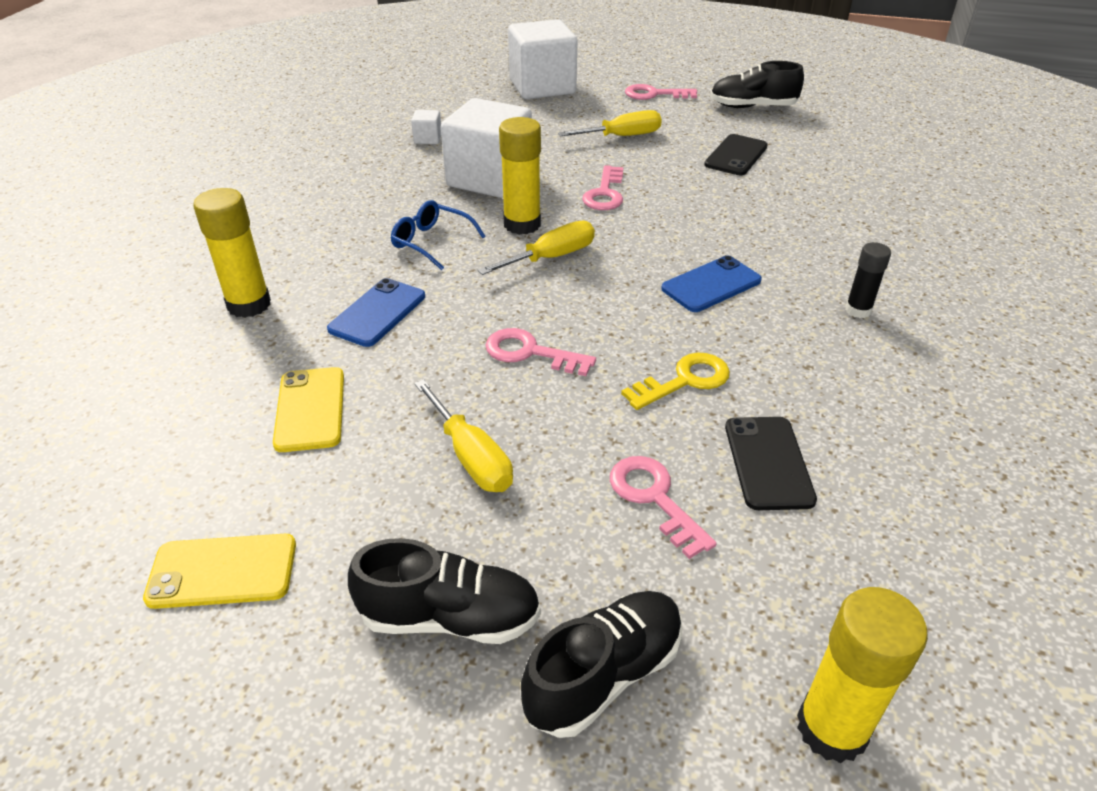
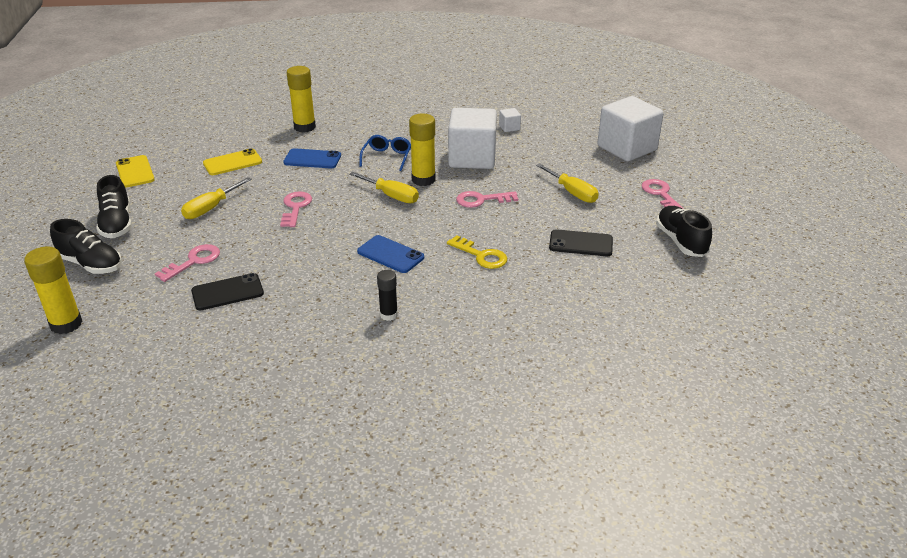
camera: 70 degrees right, 5 degrees down
yellow key [621,353,730,410] -> yellow key moved to [447,235,507,269]

